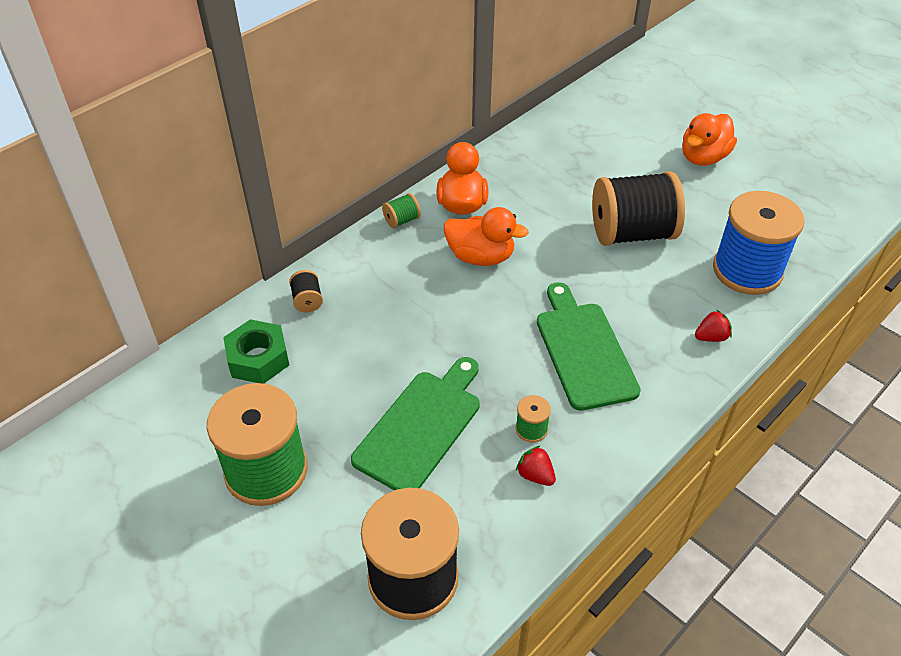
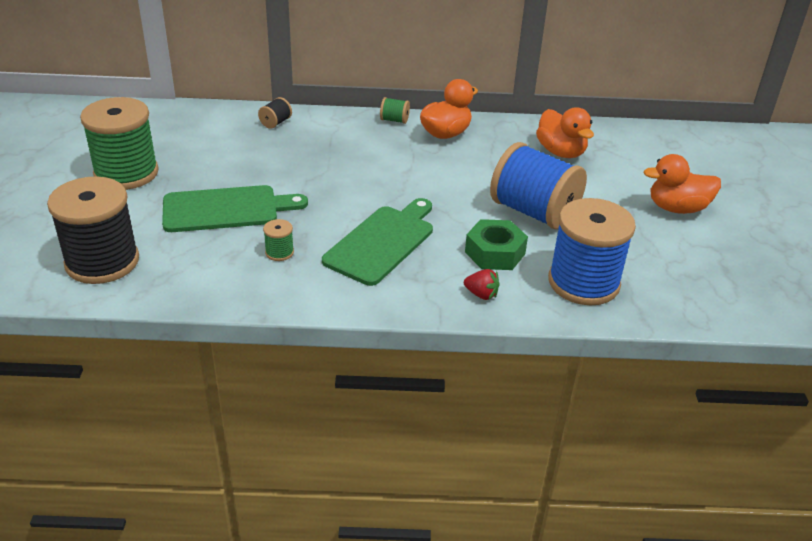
camera: 45 degrees right, 10 degrees down
green nut [223,319,289,384] -> green nut moved to [465,219,528,270]
orange duck [444,207,529,266] -> orange duck moved to [536,107,594,158]
red strawberry [516,445,556,486] -> none
black spool [592,171,685,246] -> blue spool [490,142,587,229]

